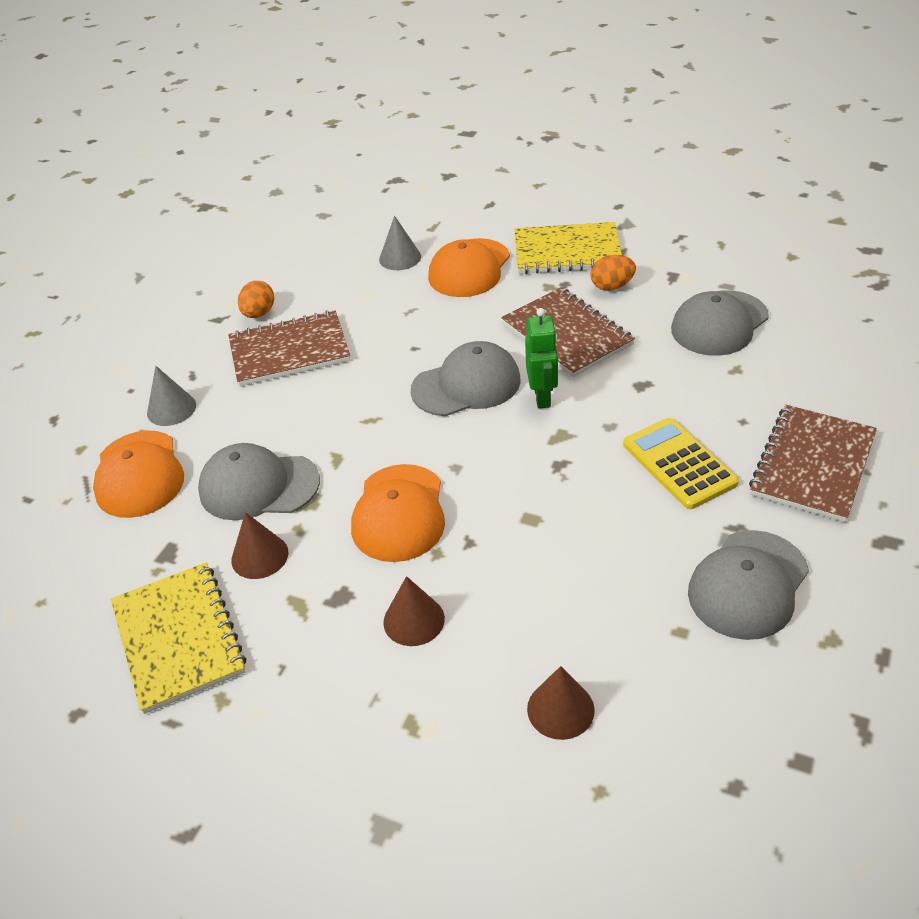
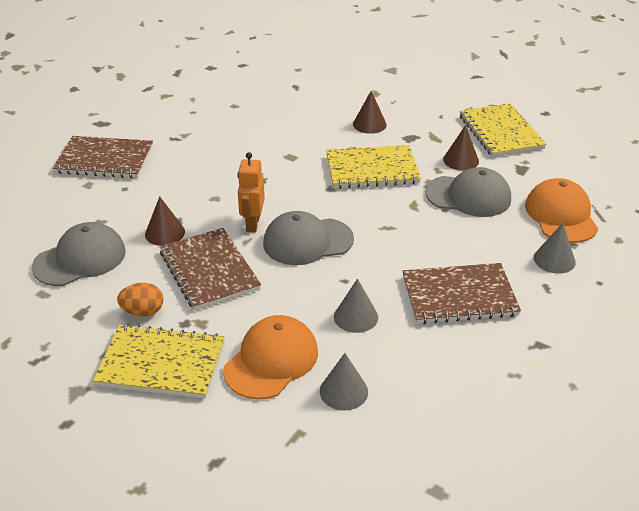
camera: 175 degrees left, 5 degrees down
orange egg [238,281,274,318] -> none
orange cap [351,464,445,562] -> yellow notebook [326,145,421,189]
green robot [525,308,558,408] -> orange robot [237,152,265,232]
brown cone [527,666,595,740] -> brown cone moved to [145,196,185,246]
yellow calculator [623,418,739,509] -> none
grey cap [688,530,809,640] -> none
brown notebook [749,405,877,522] -> brown notebook turned 60 degrees clockwise [53,136,153,178]
none -> grey cone [334,279,378,333]

